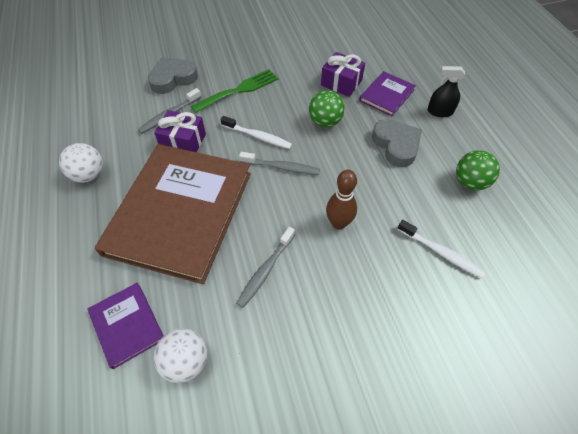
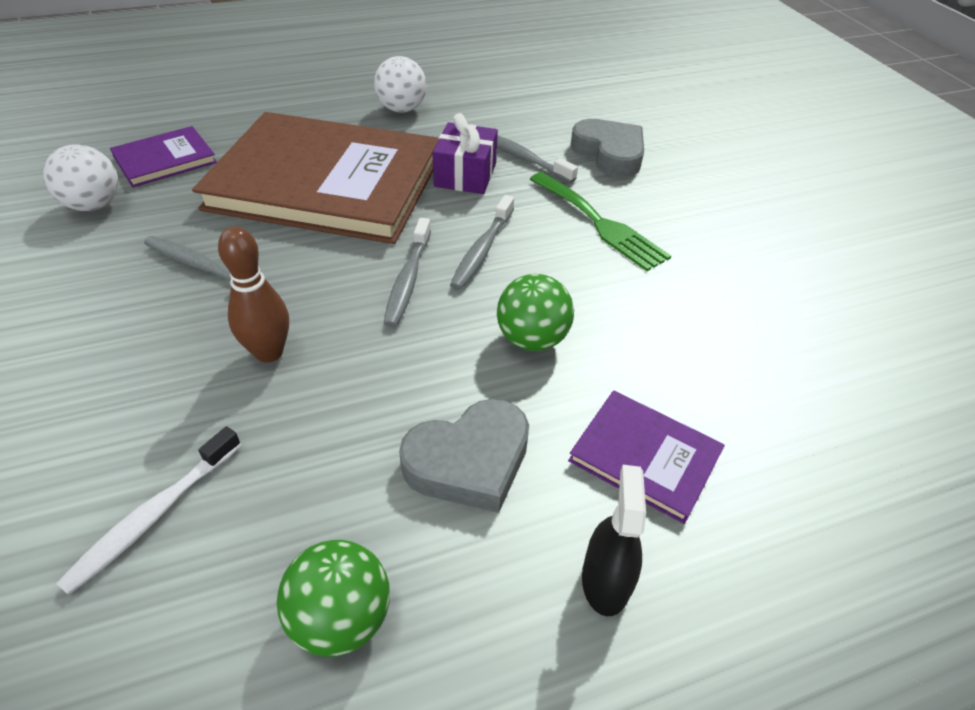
camera: 85 degrees right, 10 degrees down
white toothbrush [221,116,292,149] -> grey toothbrush [450,195,514,290]
purple gift [321,52,365,97] -> none

